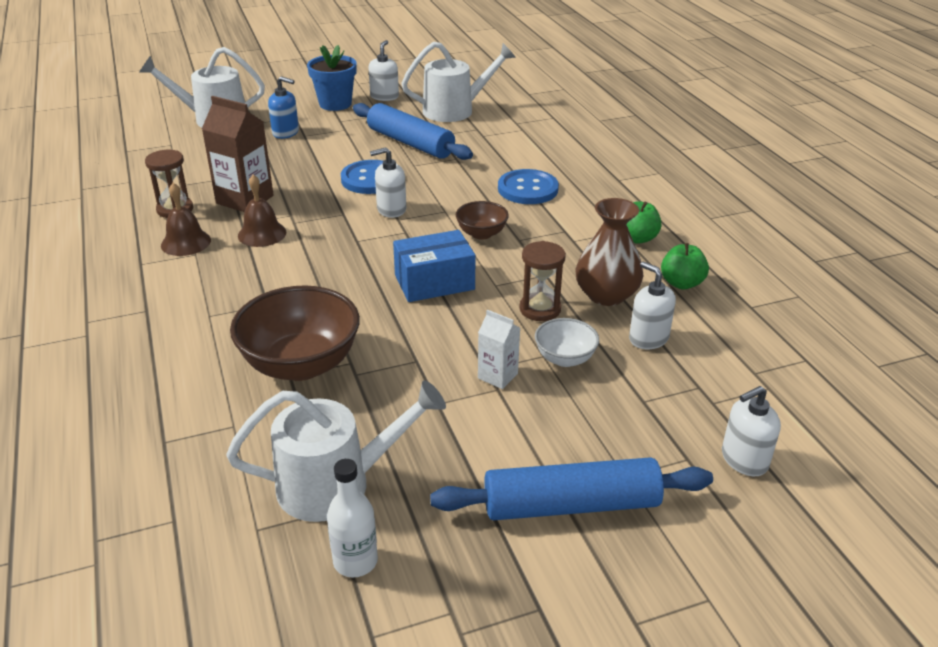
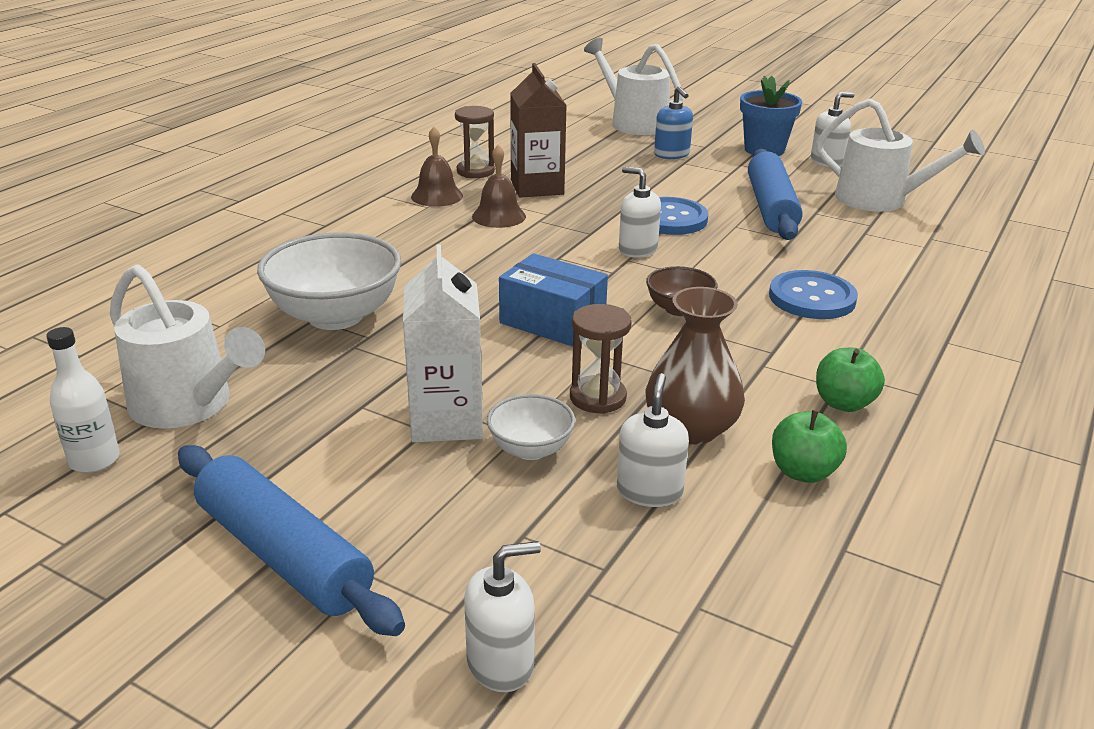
camera: 50 degrees right, 5 degrees down
brown bowl [230,286,360,381] -> white bowl [257,232,401,330]
white carton [478,310,520,389] -> white carton [403,244,483,443], size x1.82
white soap dispenser [722,386,781,476] -> white soap dispenser turned 135 degrees clockwise [464,541,541,692]

